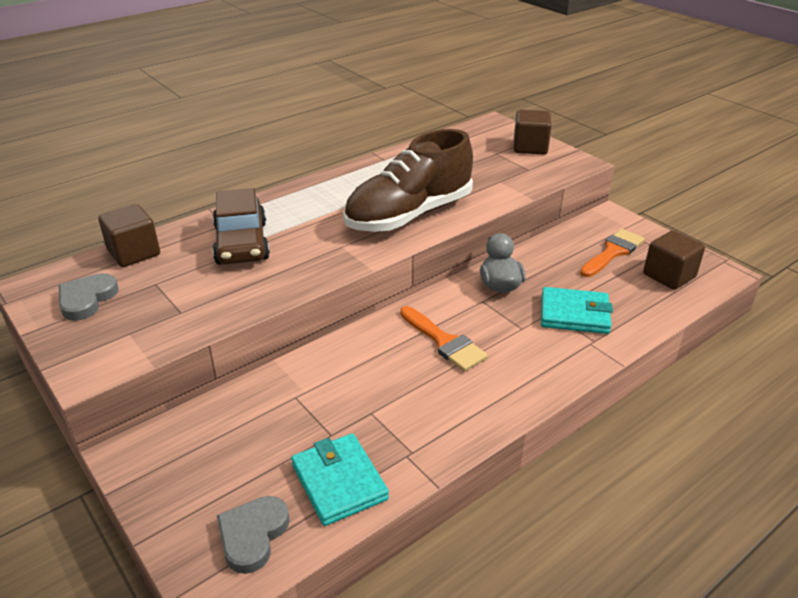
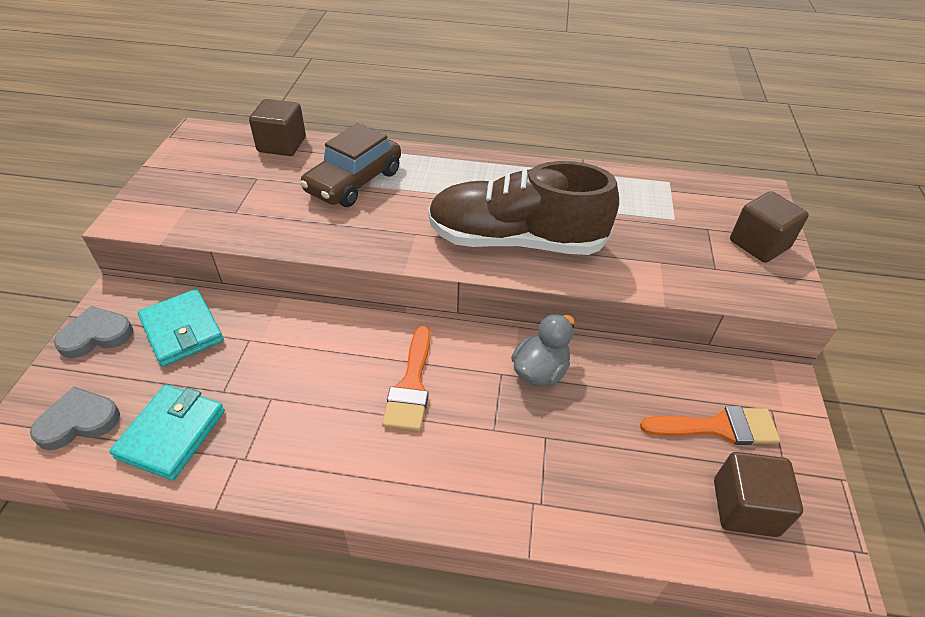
camera: 45 degrees right, 10 degrees up
grey heart [59,273,118,321] -> grey heart moved to [54,306,133,358]
turquoise wallet [541,287,613,334] -> turquoise wallet moved to [138,289,224,367]

